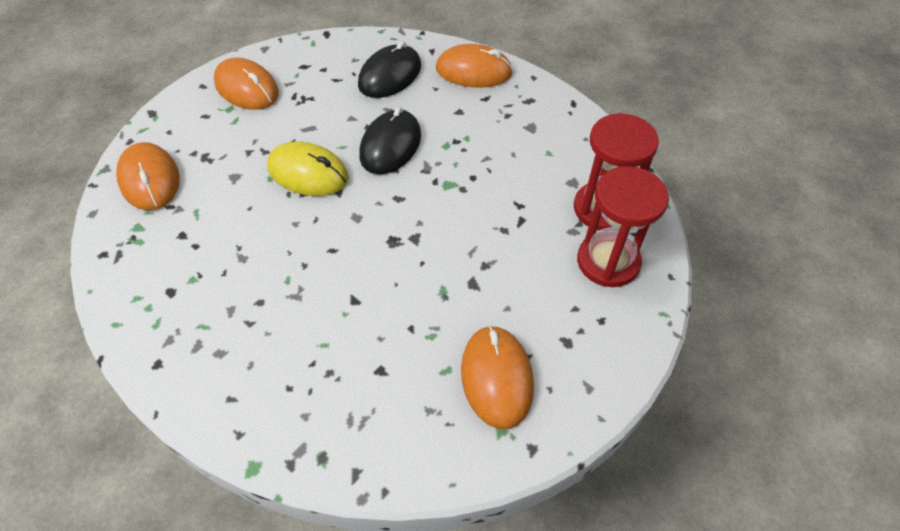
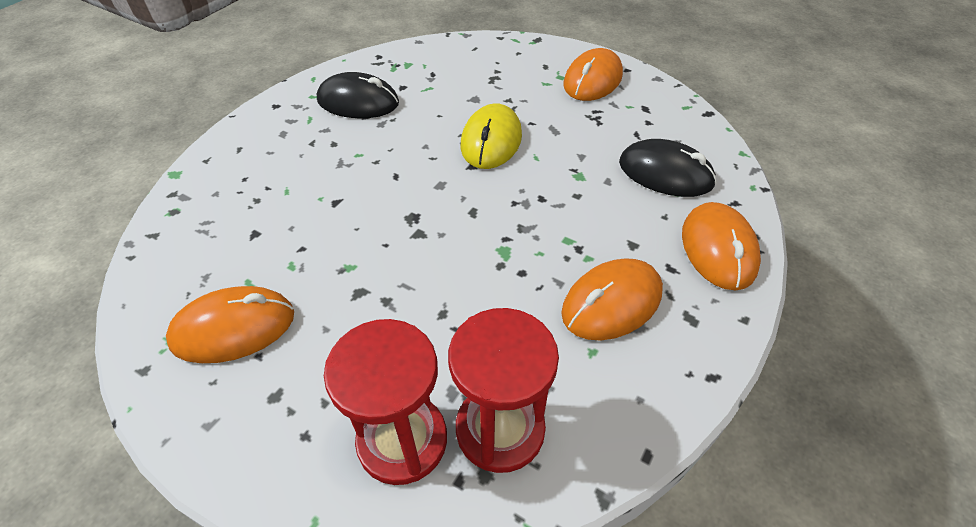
camera: 80 degrees right, 5 degrees down
orange mouse [116,142,180,210] -> orange mouse moved to [561,258,663,340]
black mouse [359,107,421,174] -> black mouse moved to [317,72,399,118]

